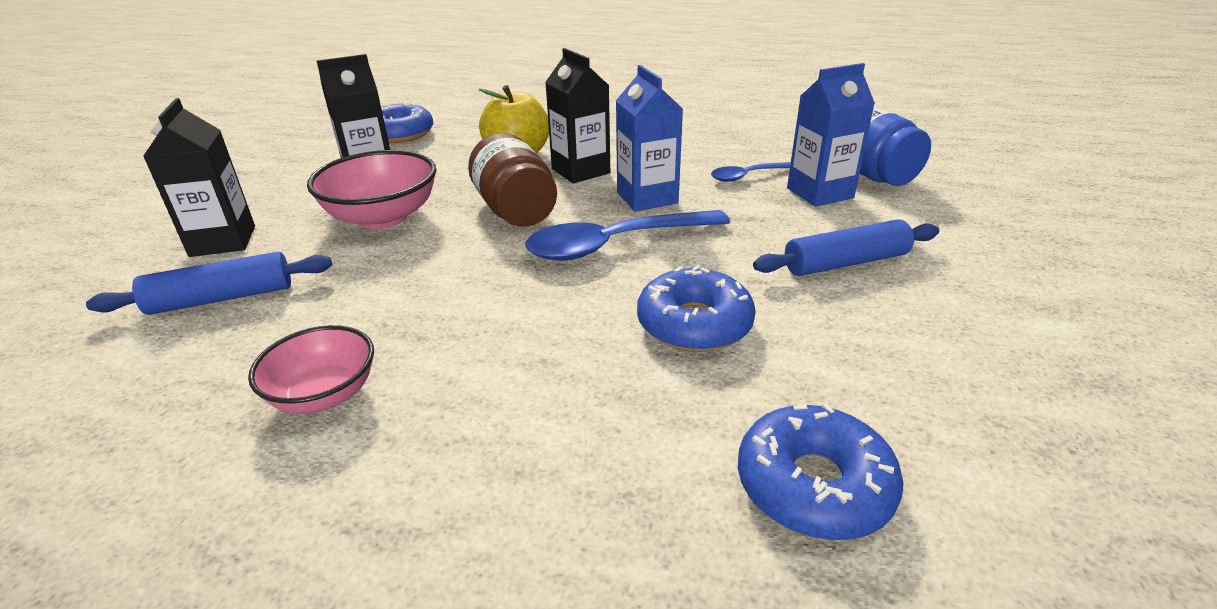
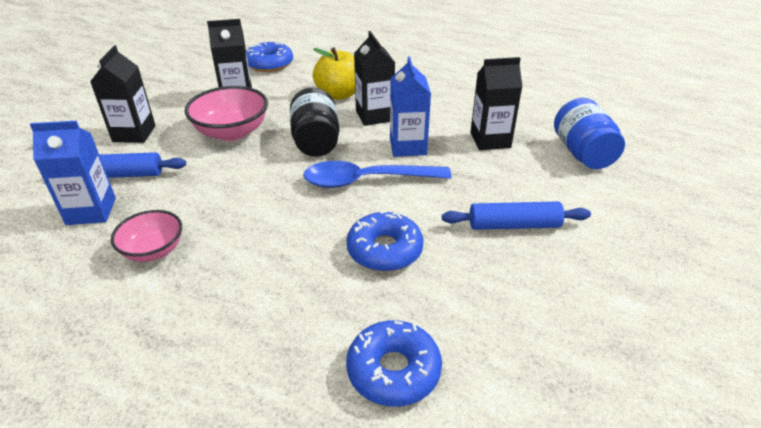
camera: 15 degrees right, 5 degrees up
brown jar [468,133,557,227] -> black jar [290,88,340,157]
blue spoon [711,162,791,182] -> black carton [470,57,522,150]
blue carton [787,63,875,207] -> blue carton moved to [30,121,116,225]

